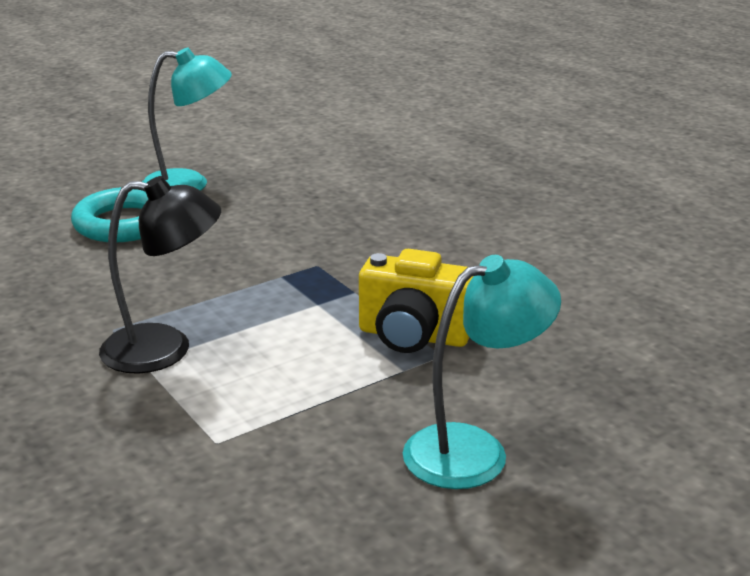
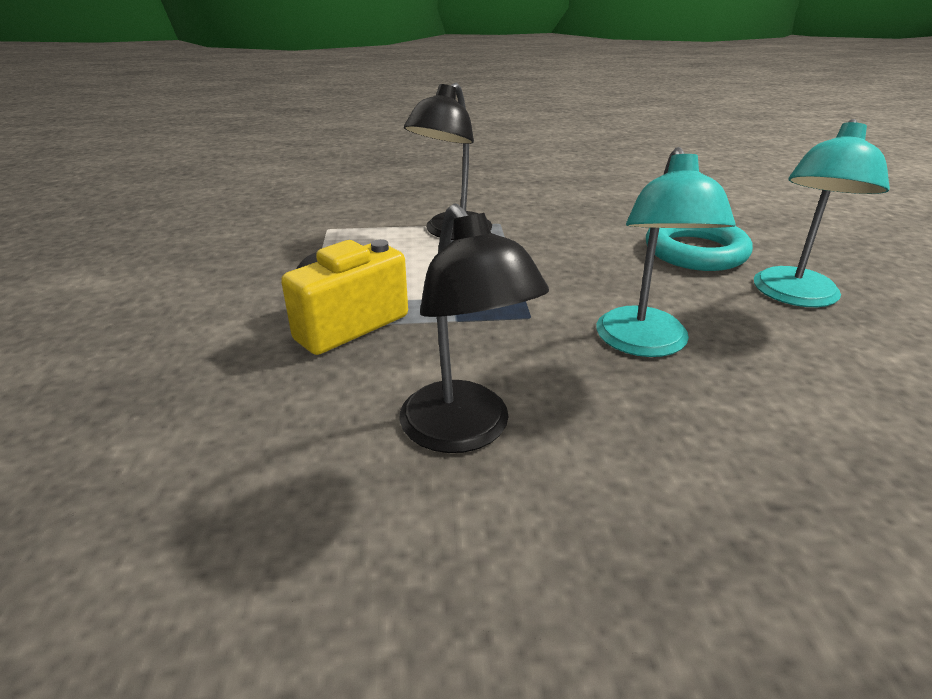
camera: 120 degrees right, 5 degrees up
turquoise lamp [403,255,561,489] -> turquoise lamp moved to [596,147,736,357]
none -> black lamp [399,203,549,453]

